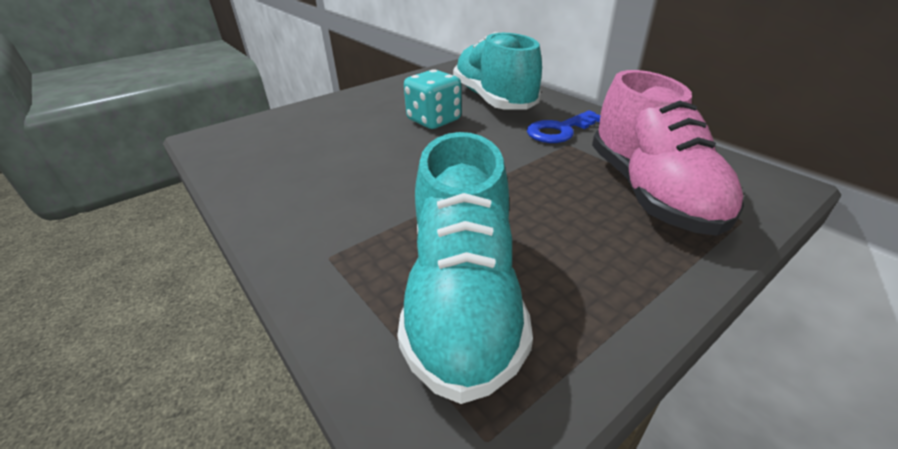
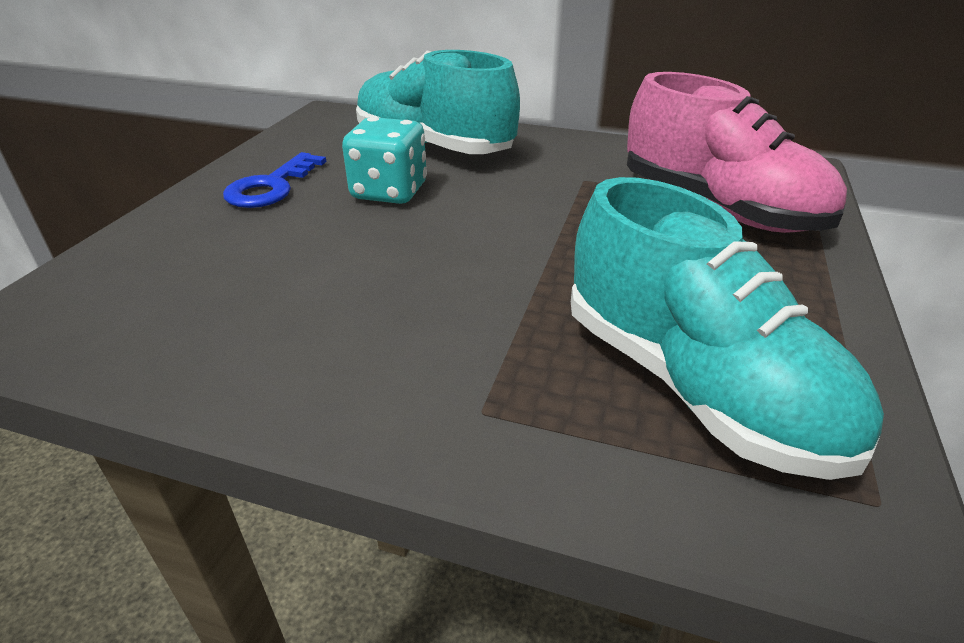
camera: 35 degrees left, 0 degrees up
blue key [527,110,601,143] -> blue key moved to [223,152,326,208]

